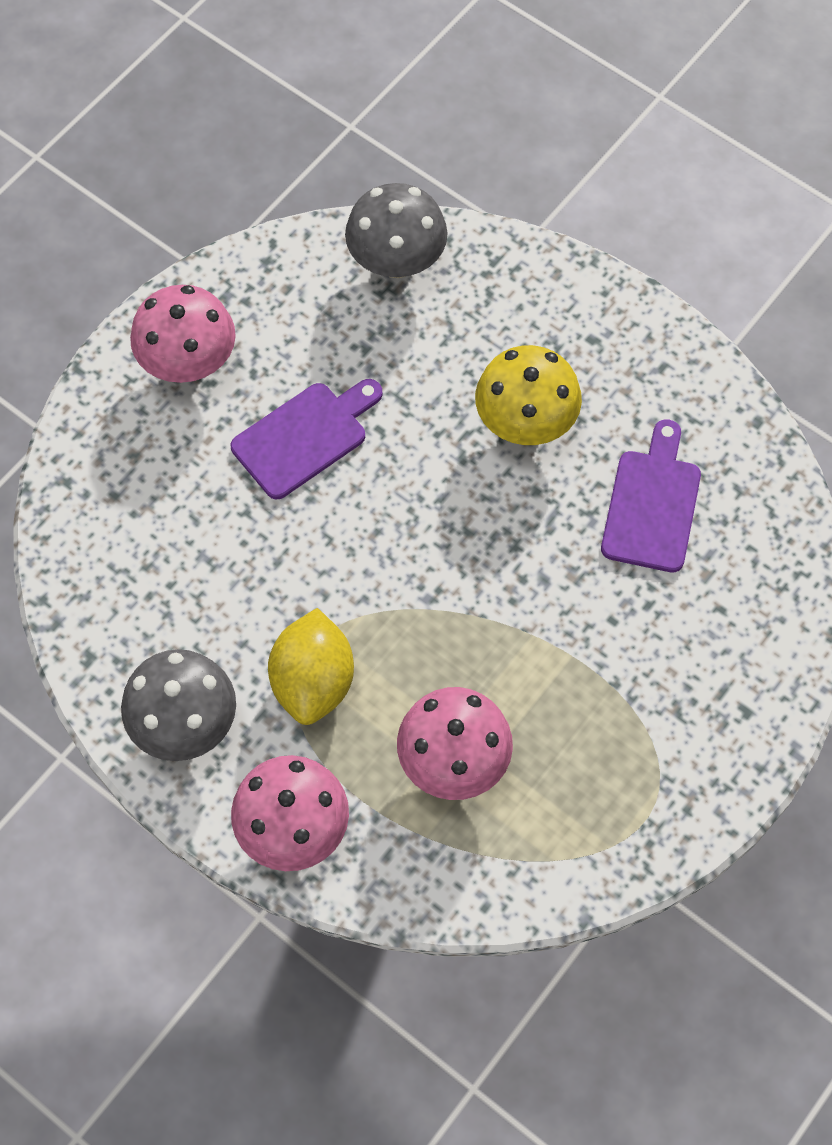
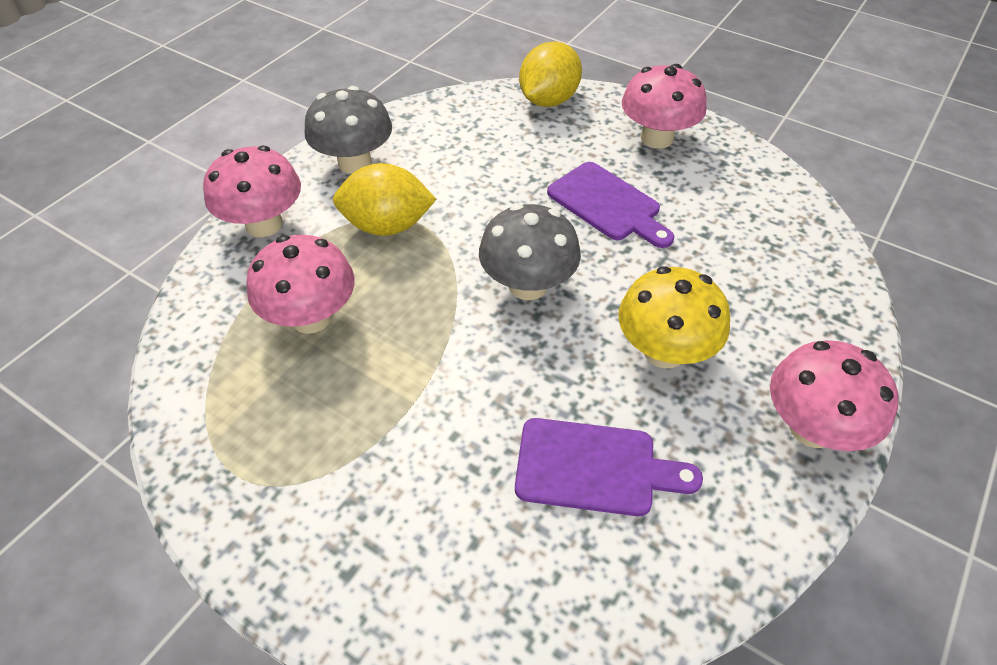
camera: 85 degrees right, 15 degrees down
grey mushroom [345,183,447,278] -> grey mushroom moved to [479,204,581,300]
none -> yellow lemon [519,41,582,107]
none -> pink mushroom [770,340,898,451]

